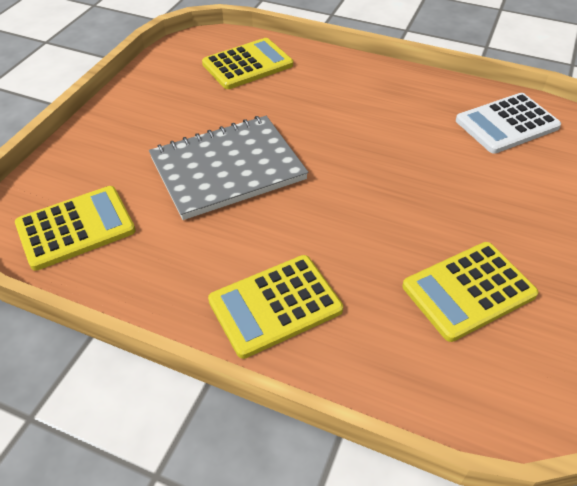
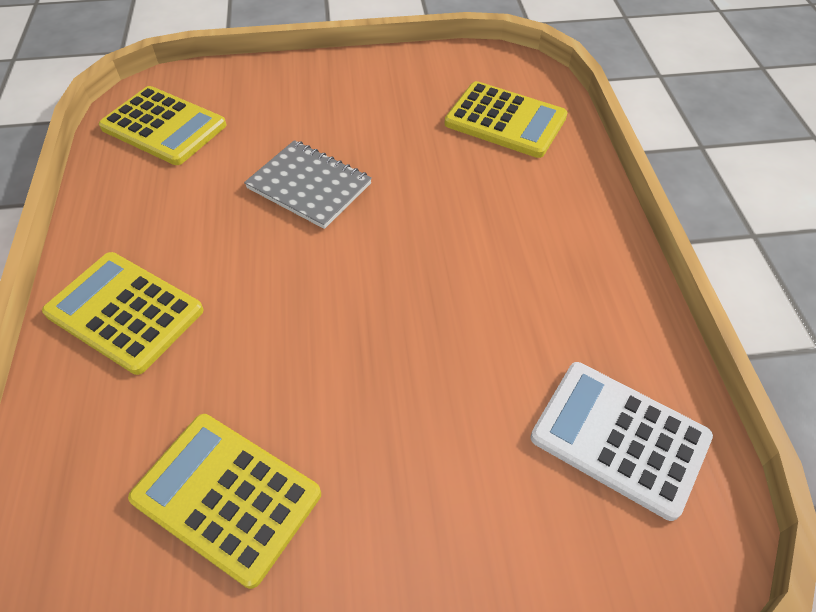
camera: 60 degrees right, 5 degrees up
grey notebook [149,116,308,220] -> grey notebook [244,140,372,229], size x0.63

